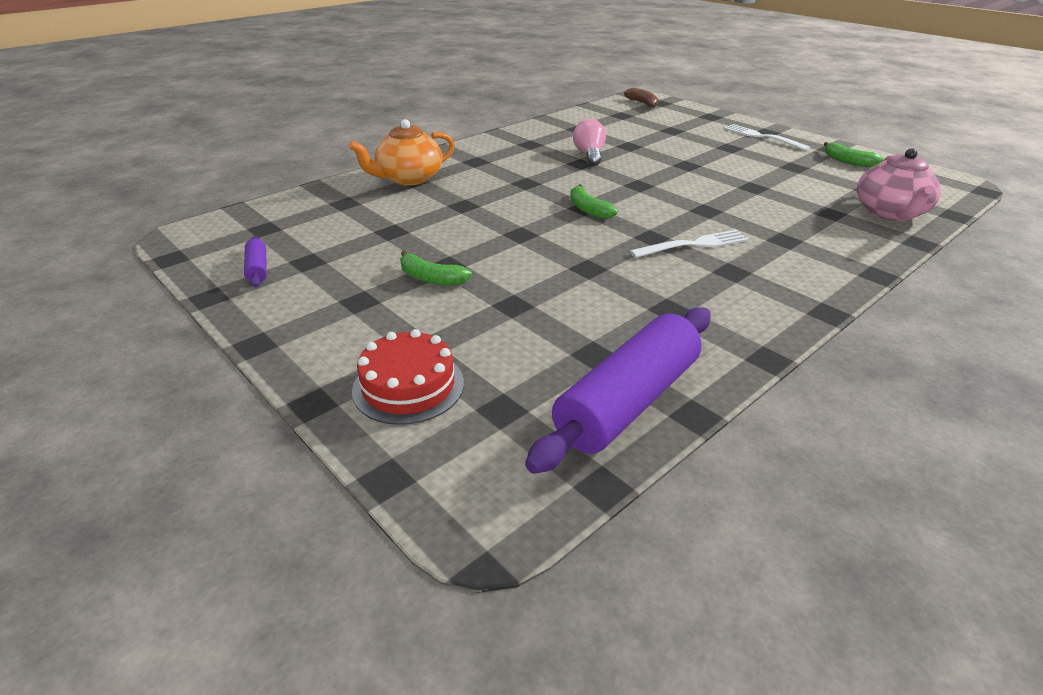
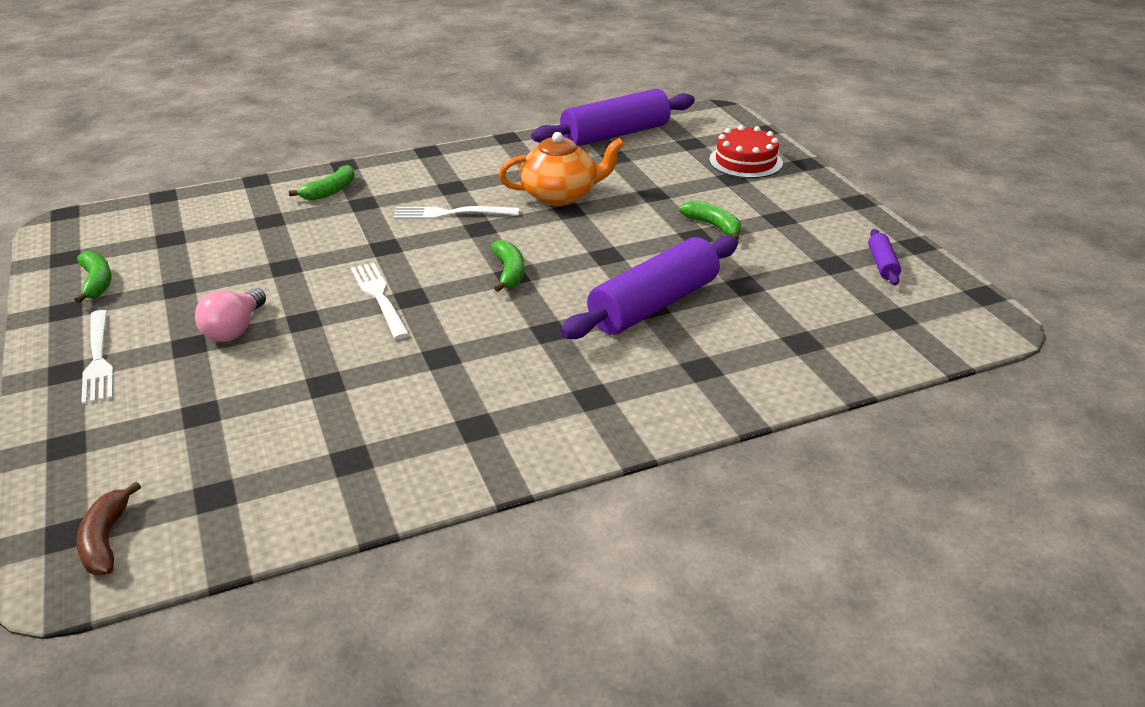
camera: 160 degrees left, 0 degrees up
orange teapot [349,119,455,186] -> orange teapot moved to [499,132,625,206]
pink light bulb [573,119,606,166] -> pink light bulb moved to [195,288,266,342]
pink teapot [857,148,941,221] -> none
none -> green banana [289,165,355,200]
none -> white fork [351,263,410,339]
none -> purple rolling pin [560,236,738,339]

